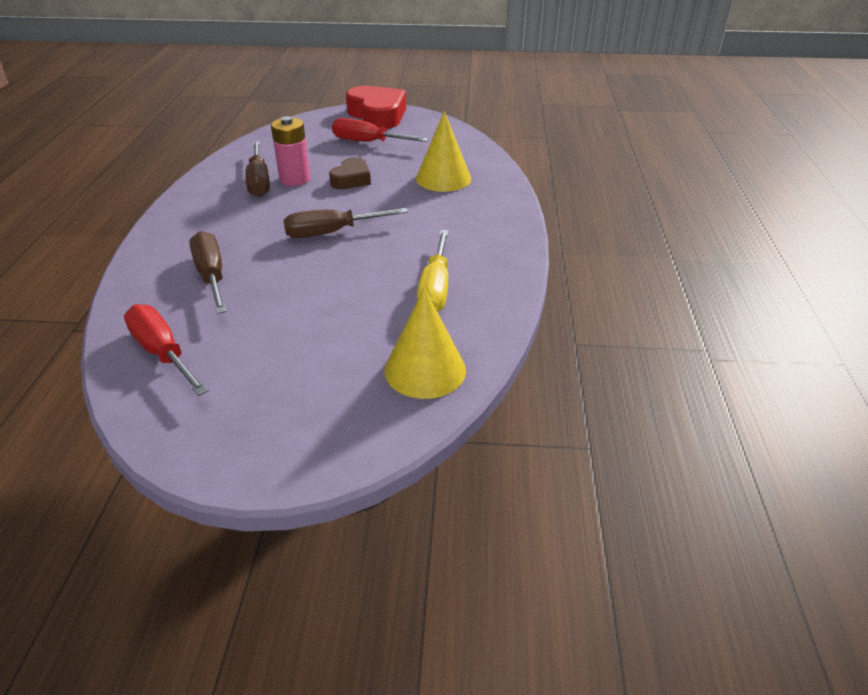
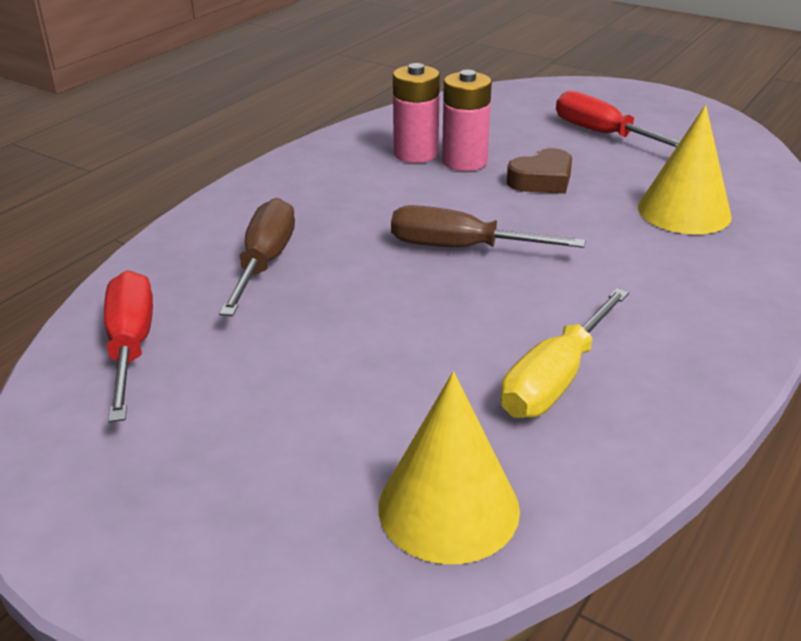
camera: 30 degrees right, 5 degrees down
brown screwdriver [245,141,270,197] -> pink battery [393,63,440,163]
red heart [346,86,406,129] -> none

